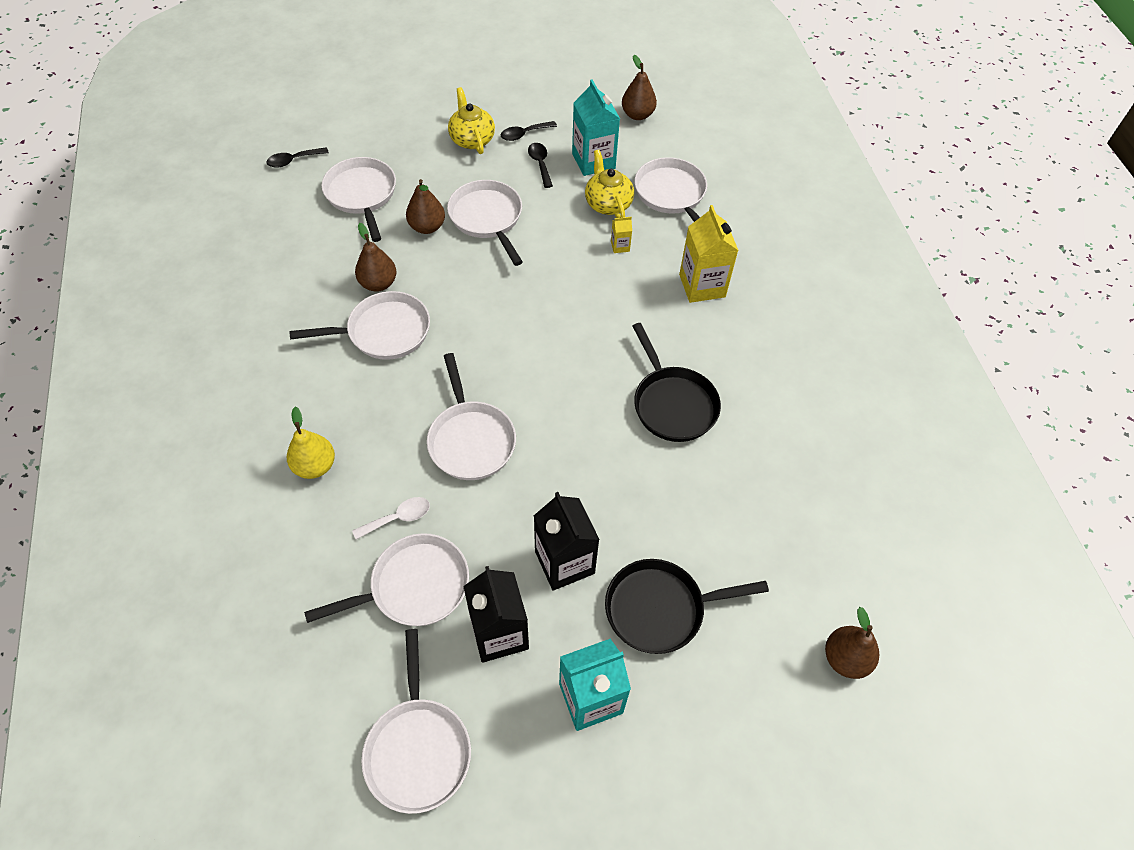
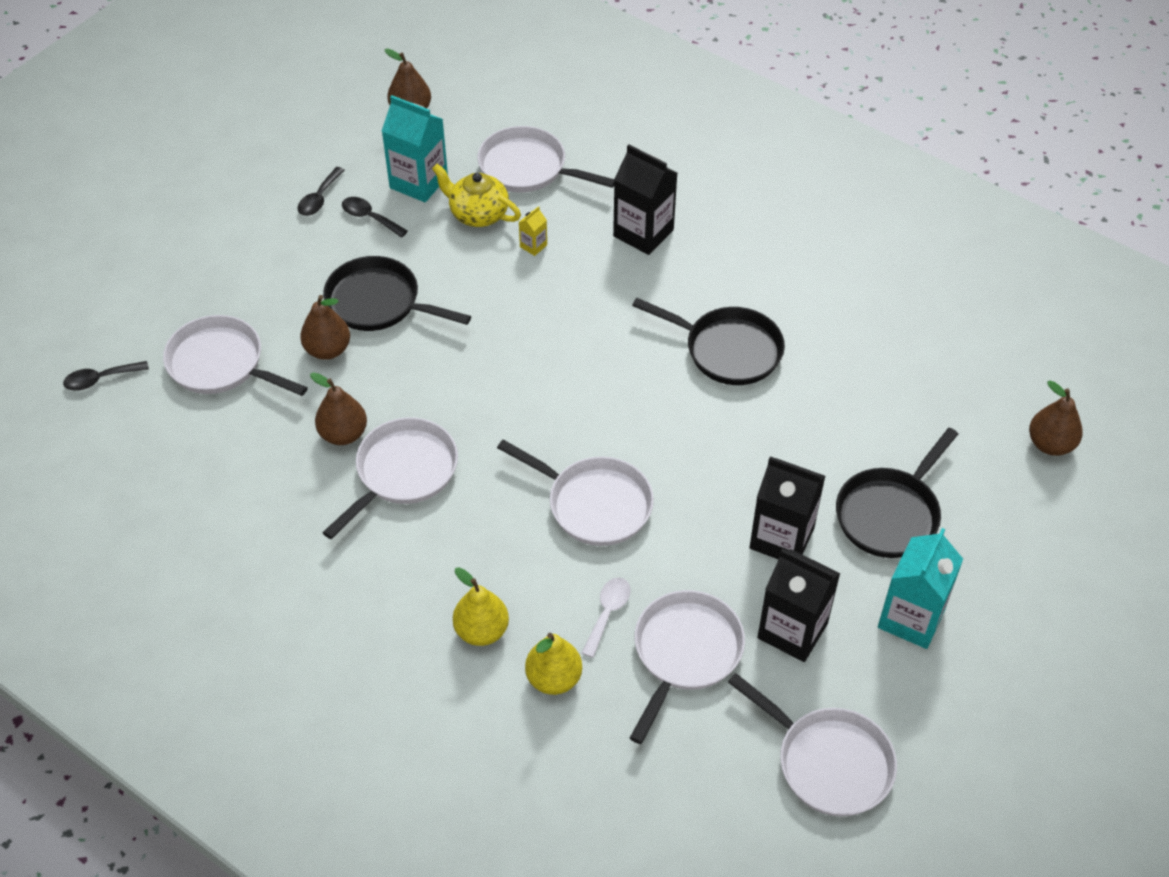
camera: 40 degrees left, 5 degrees down
black spoon [266,147,329,168] -> black spoon turned 45 degrees clockwise [63,361,149,390]
white pan [447,180,523,266] -> black pan [323,256,471,331]
yellow teapot [448,87,495,154] -> none
yellow carton [679,205,739,303] -> black carton [613,144,677,255]
none -> yellow pear [525,633,582,695]

